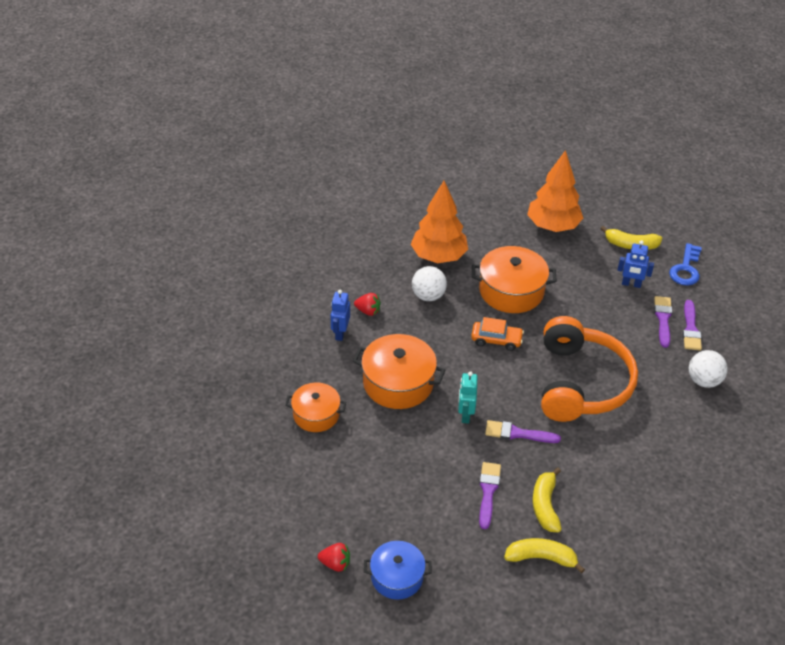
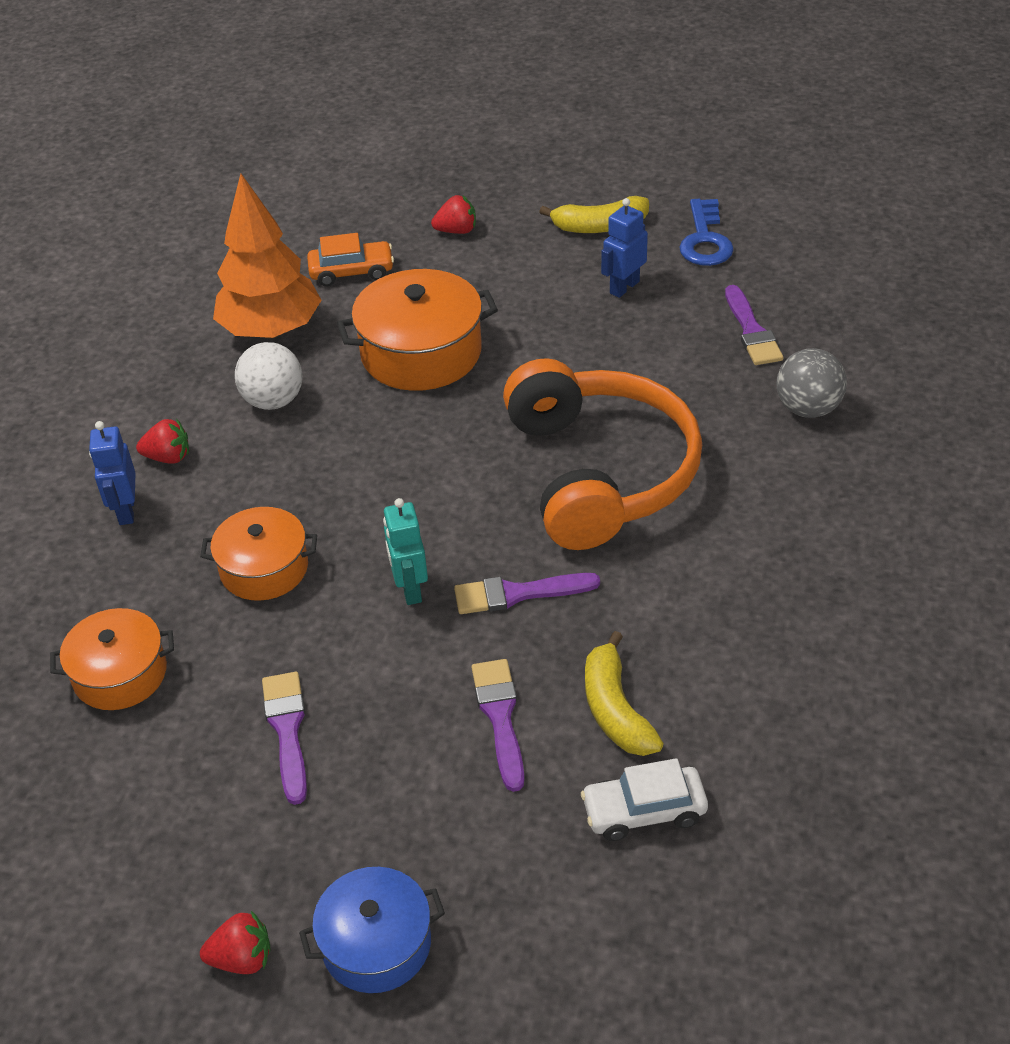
camera: 15 degrees left, 0 degrees up
orange pot [353,334,445,409] -> orange pot [200,507,317,601], size x0.64
orange car [471,317,524,351] -> orange car moved to [307,233,394,287]
yellow banana [504,538,585,574] -> white car [581,758,708,841]
orange tree [527,150,583,232] -> red strawberry [431,195,476,234]
blue robot [617,241,654,288] -> blue robot turned 135 degrees clockwise [601,198,648,298]
purple brush [654,296,672,348] -> purple brush moved to [262,672,307,805]
white ball [689,350,728,388] -> grey ball [777,348,847,418]

